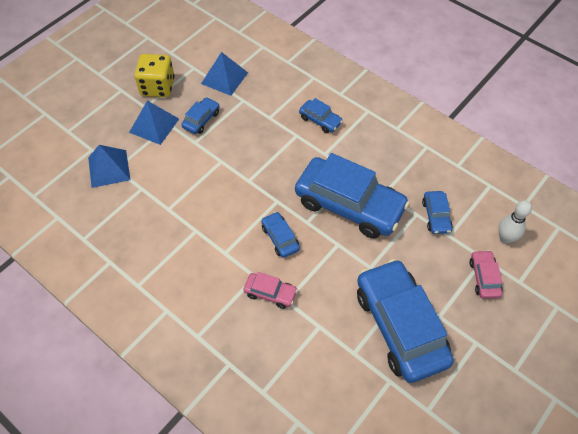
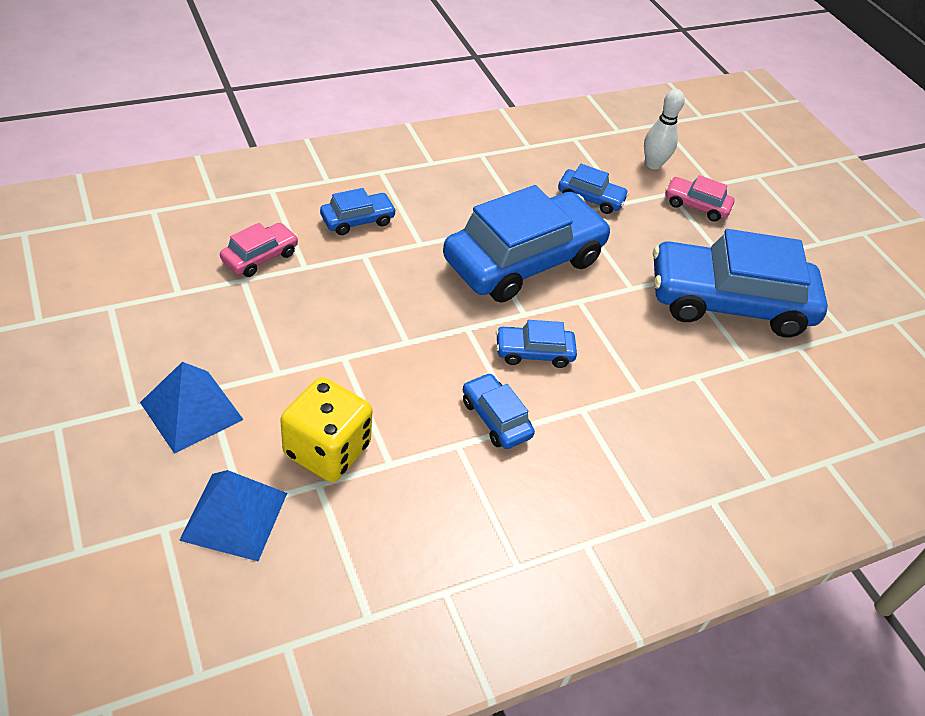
camera: 70 degrees left, 10 degrees down
yellow dice [135,54,175,97] -> yellow dice moved to [280,377,373,482]
blue car [181,97,220,134] -> blue car moved to [463,373,535,449]
blue pyramid [201,52,248,96] -> none
pink car [244,272,298,309] -> pink car moved to [220,223,298,277]

